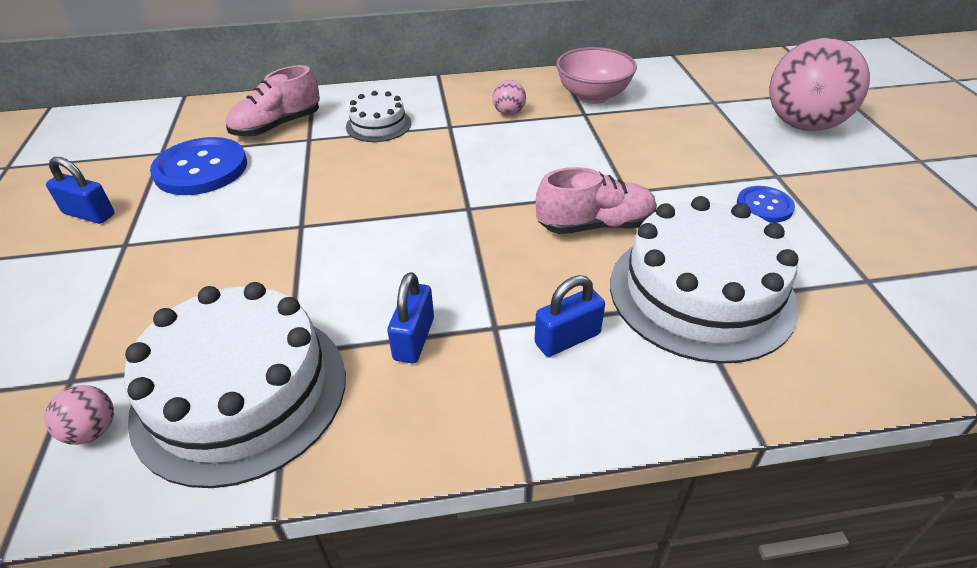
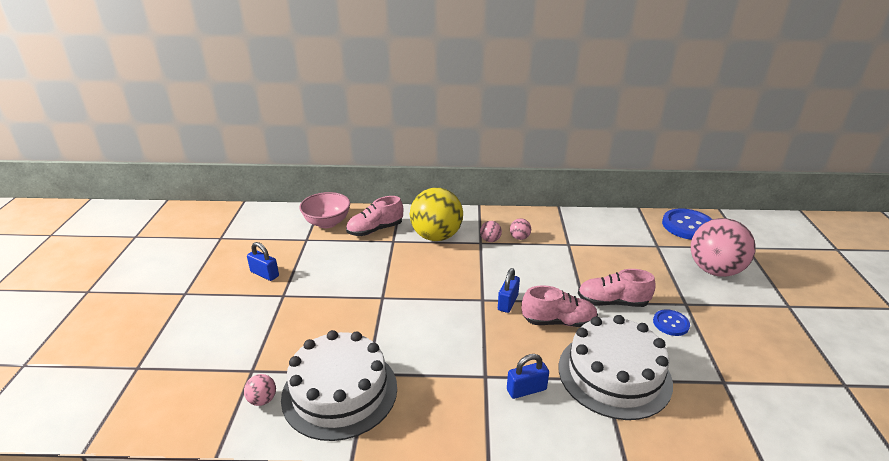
camera: 10 degrees right, 10 degrees down
blue button [150,137,247,195] -> blue button moved to [662,208,713,240]
white cake [346,91,411,142] -> yellow ball [410,188,463,241]
blue padlock [387,272,434,363] -> blue padlock moved to [498,268,520,313]
pink bowl [556,47,637,104] -> pink bowl moved to [299,192,350,228]
none -> pink ball [480,221,502,242]
none -> pink shoe [578,269,655,307]

